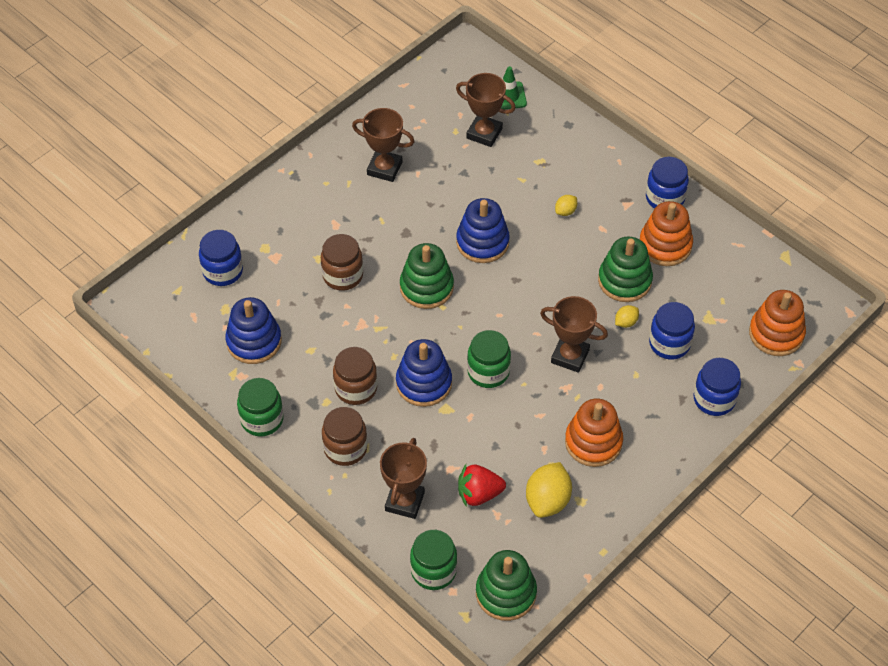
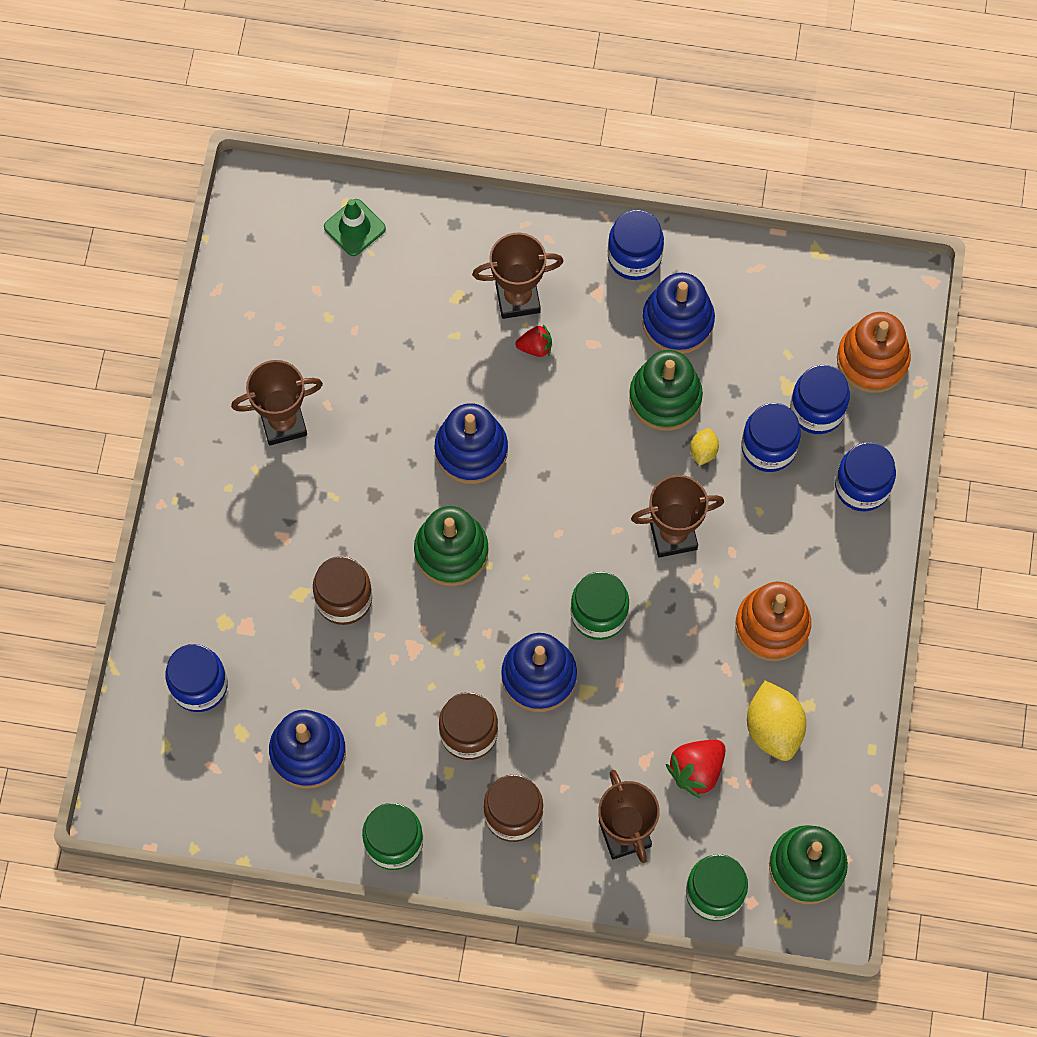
camera: 35 degrees left, 15 degrees up
brown trophy [456,73,516,147] -> brown trophy moved to [472,232,564,319]
yellow lemon [555,195,577,216] -> red strawberry [516,325,552,357]
orange stacking toy [640,201,693,266] -> blue stacking toy [642,273,715,354]
none -> blue jar [790,365,850,434]

